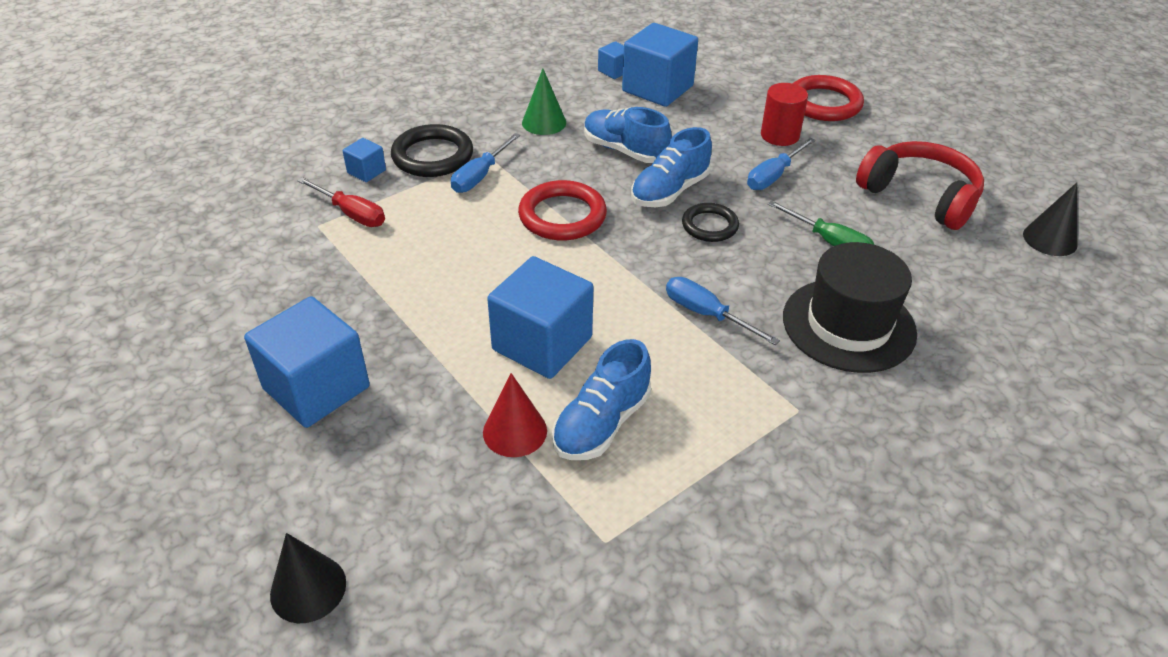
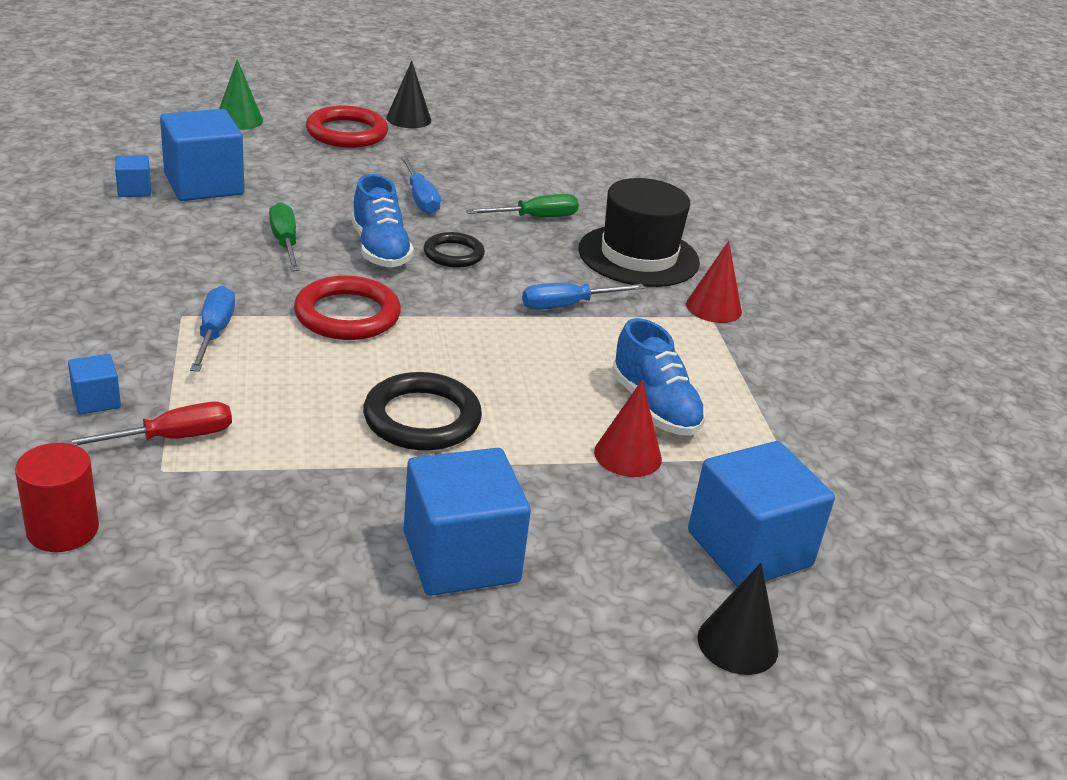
camera: 65 degrees left, 10 degrees down
black ring [391,124,473,177] -> black ring moved to [363,372,482,451]
blue screwdriver [451,133,520,193] -> blue screwdriver turned 150 degrees counterclockwise [190,286,235,372]
blue cube [487,256,593,379] -> blue cube moved to [688,441,835,587]
green cone [522,69,566,135] -> green cone moved to [219,60,263,130]
blue shoe [584,107,672,163] -> green screwdriver [269,202,300,271]
red cylinder [761,83,808,146] -> red cylinder moved to [15,443,99,552]
red headphones [856,141,984,230] -> none
black cone [1023,183,1078,256] -> black cone moved to [386,61,431,128]
none -> red cone [686,241,742,323]

